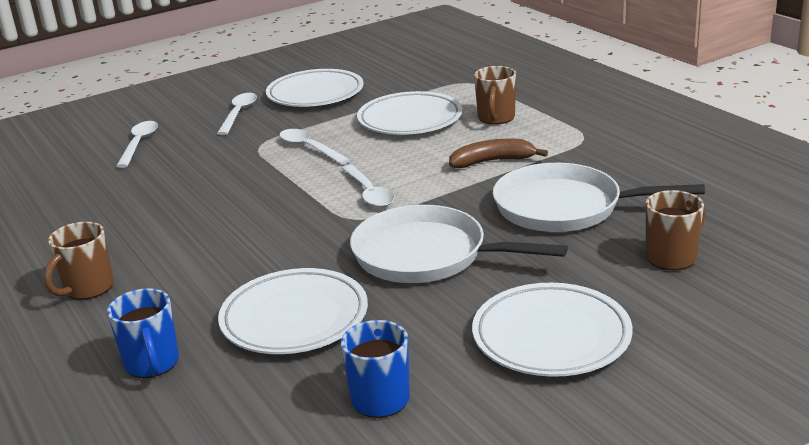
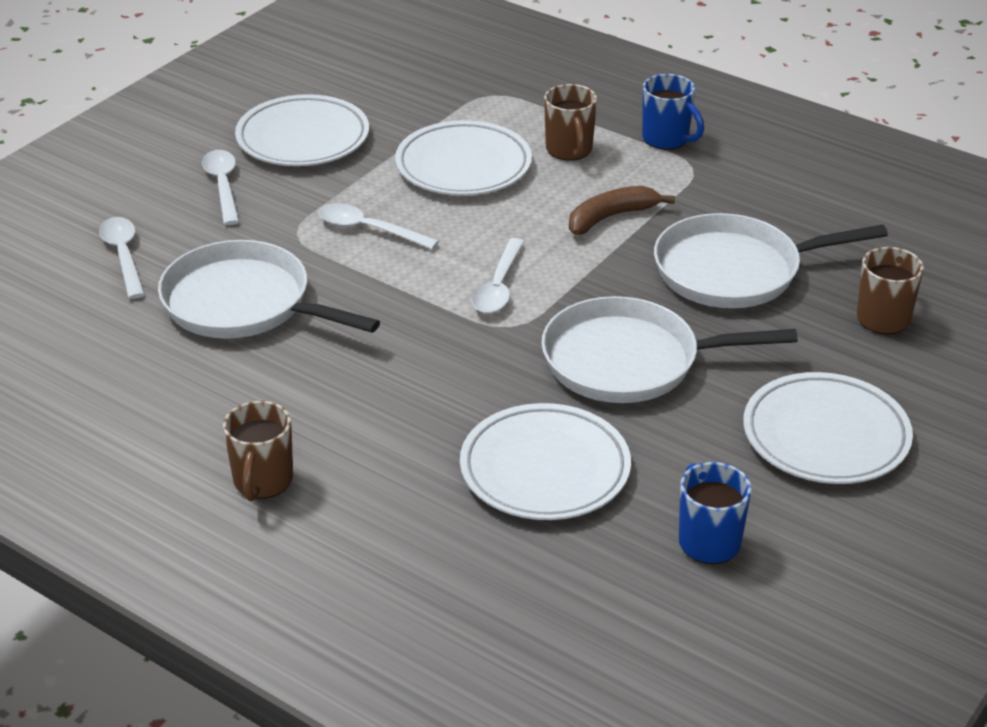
camera: 25 degrees left, 10 degrees up
blue mug [107,288,179,378] -> blue mug moved to [642,74,704,150]
white spoon [341,165,394,208] -> white spoon turned 60 degrees clockwise [471,238,525,314]
none -> white pan [158,240,380,339]

